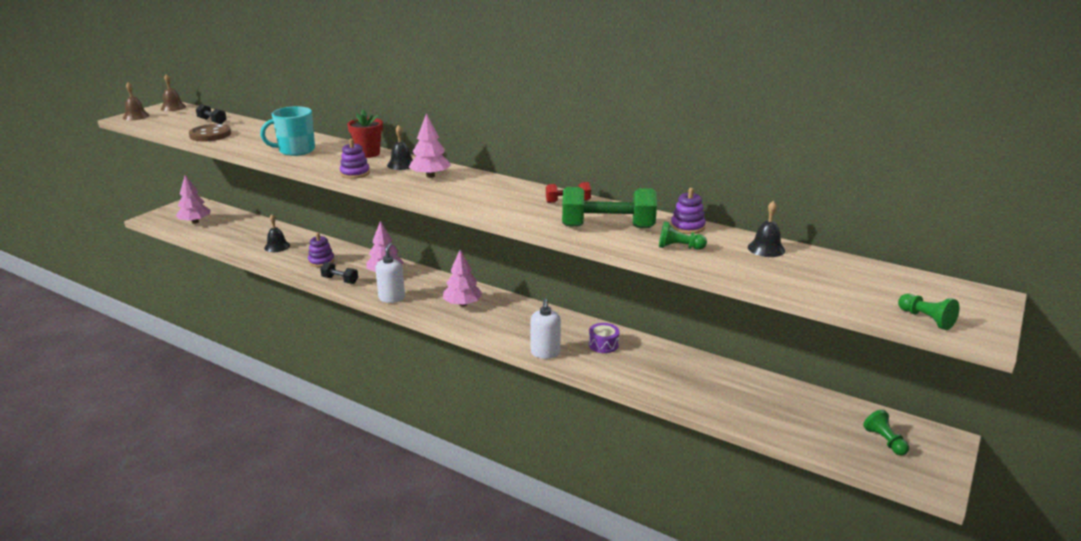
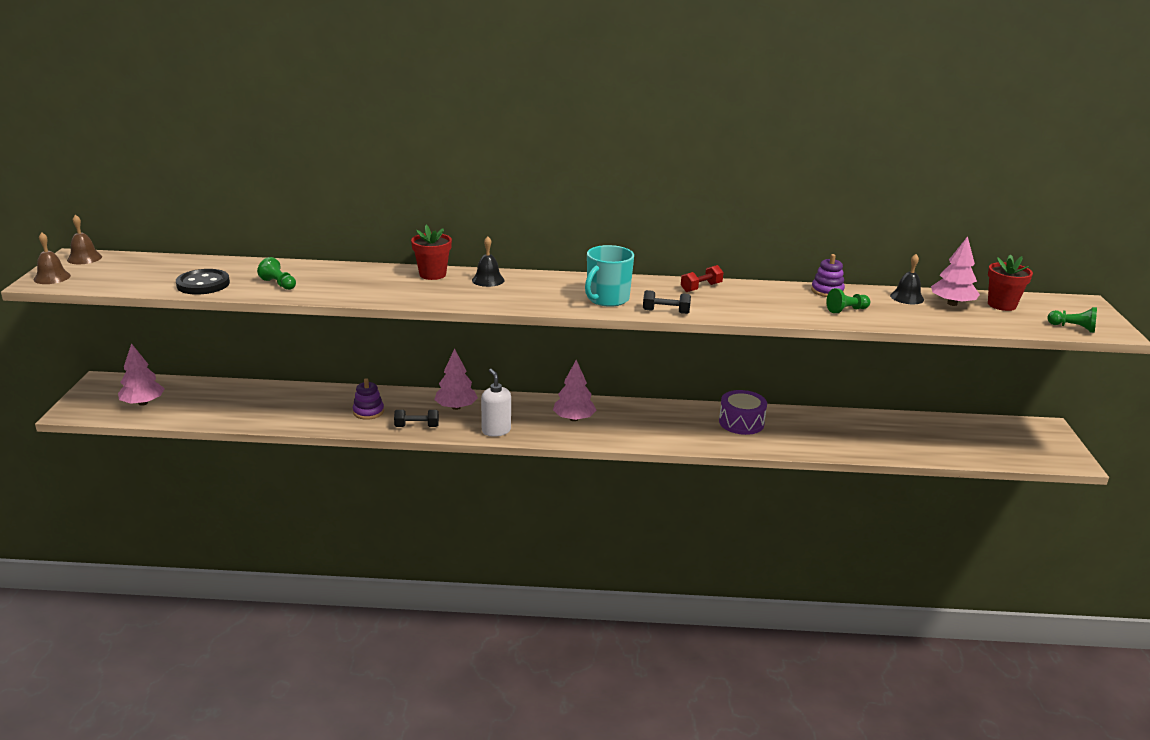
camera: 30 degrees left, 0 degrees up
brown button [189,124,231,141] -> black button [176,269,230,295]
black dumbbell [196,104,227,124] -> black dumbbell moved to [643,290,691,314]
turquoise mug [260,106,315,156] -> turquoise mug moved to [585,245,634,307]
black bell [264,214,290,252] -> none
purple stacking toy [340,139,370,179] -> none
pink tree [409,113,451,178] -> pink tree moved to [931,236,980,306]
white soap dispenser [530,298,561,359] -> none
green dumbbell [562,187,657,228] -> none
purple drum [589,323,619,353] -> purple drum [719,390,767,435], size x1.51
green pawn [863,410,909,456] -> green pawn moved to [257,257,296,290]
none -> red flower pot [988,254,1033,311]

